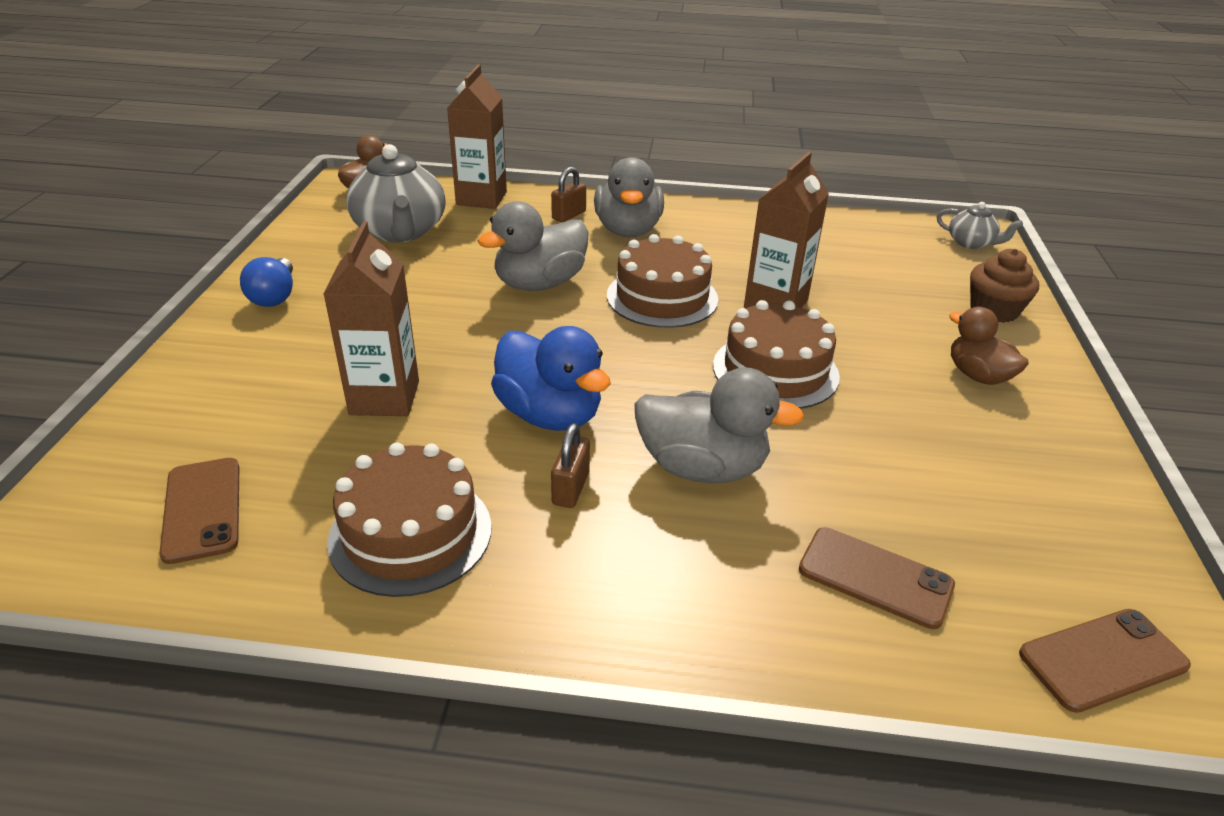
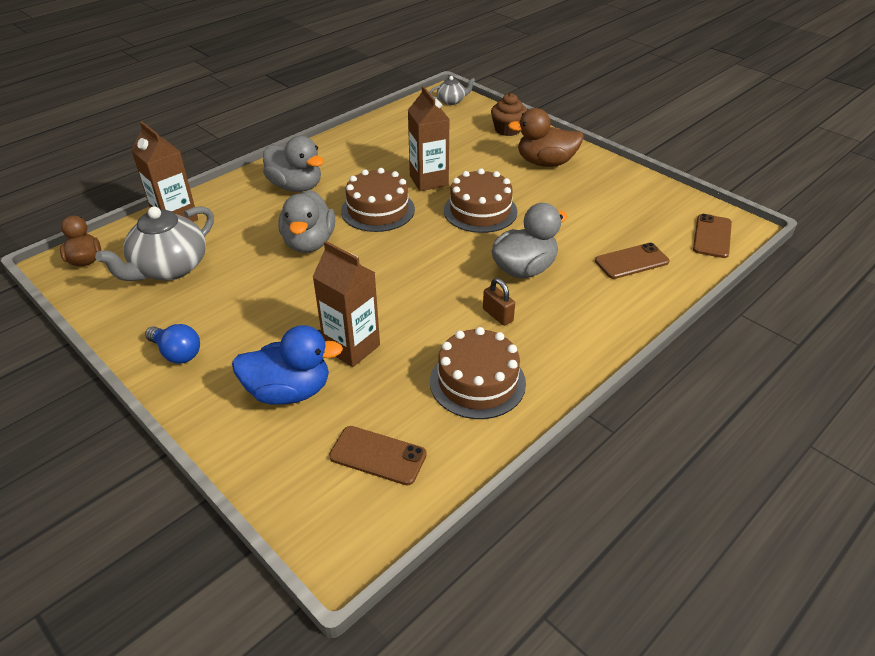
camera: 50 degrees left, 5 degrees up
grey teapot [346,144,445,242] -> grey teapot turned 105 degrees clockwise [95,206,214,281]
blue duck [491,326,611,431] -> blue duck moved to [232,325,343,405]
brown padlock [551,167,586,222] -> none
brown duck [949,307,1029,385] -> brown duck [508,108,584,167], size x1.53

